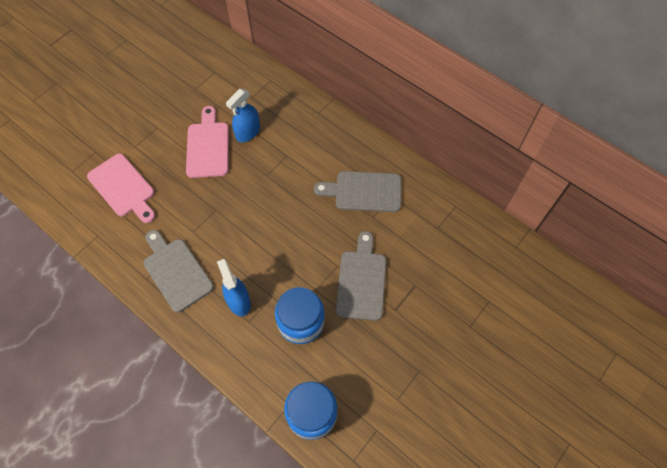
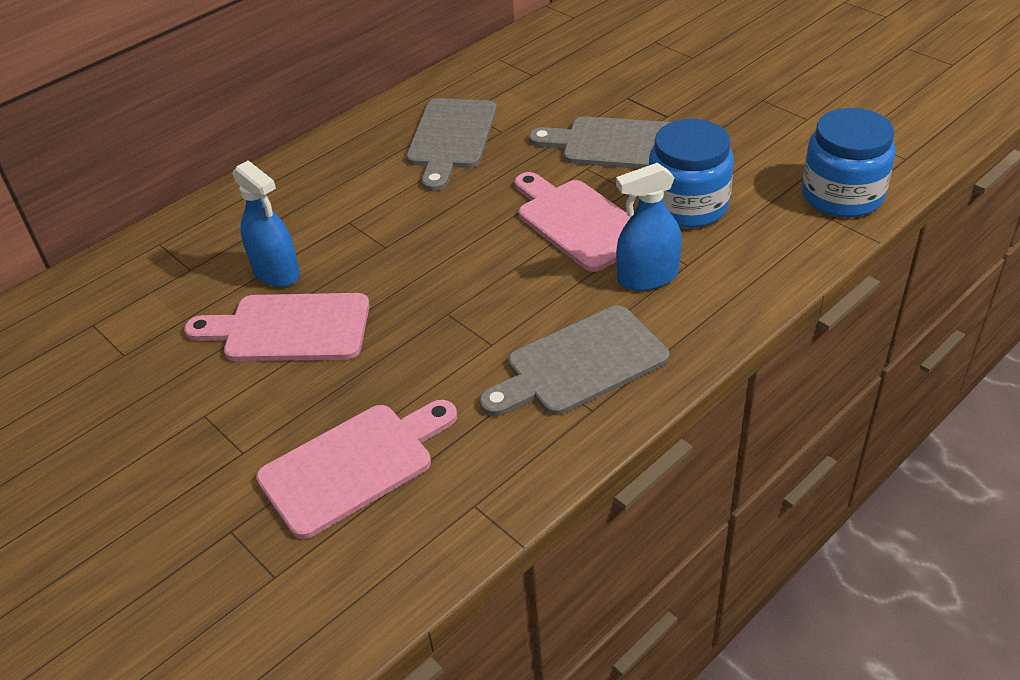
camera: 80 degrees left, 20 degrees down
none -> pink cutting board [515,172,631,272]

